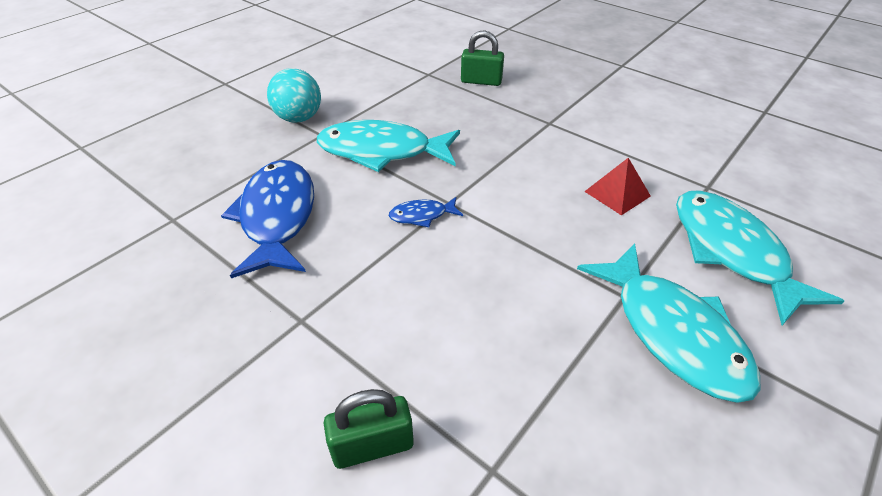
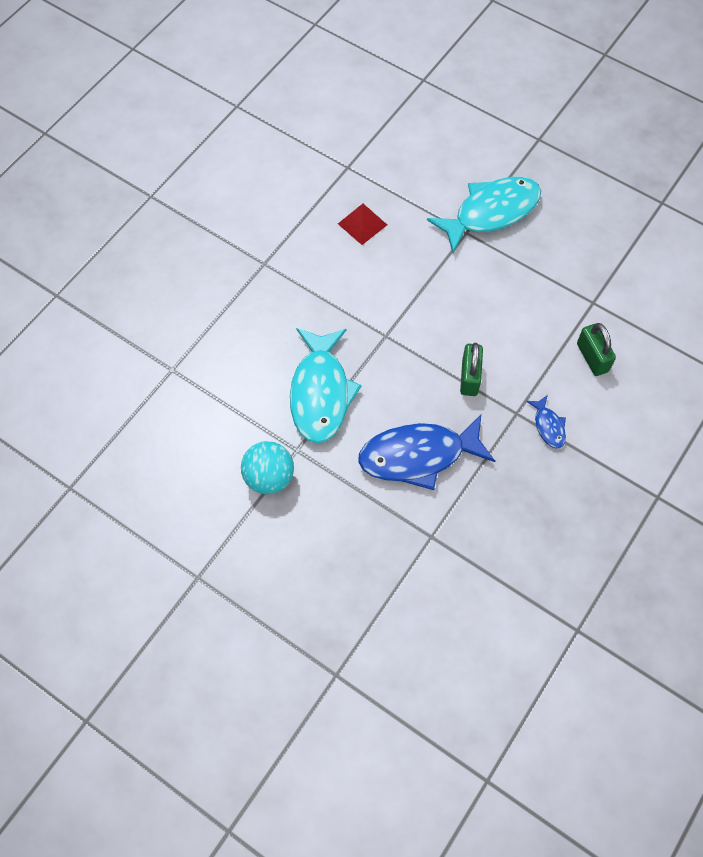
camera: 95 degrees left, 20 degrees up
blue fish [389,197,463,227] -> blue fish moved to [526,395,566,448]
green padlock [461,30,504,86] -> green padlock moved to [460,343,483,396]
turquoise fish [676,190,844,325] -> none

